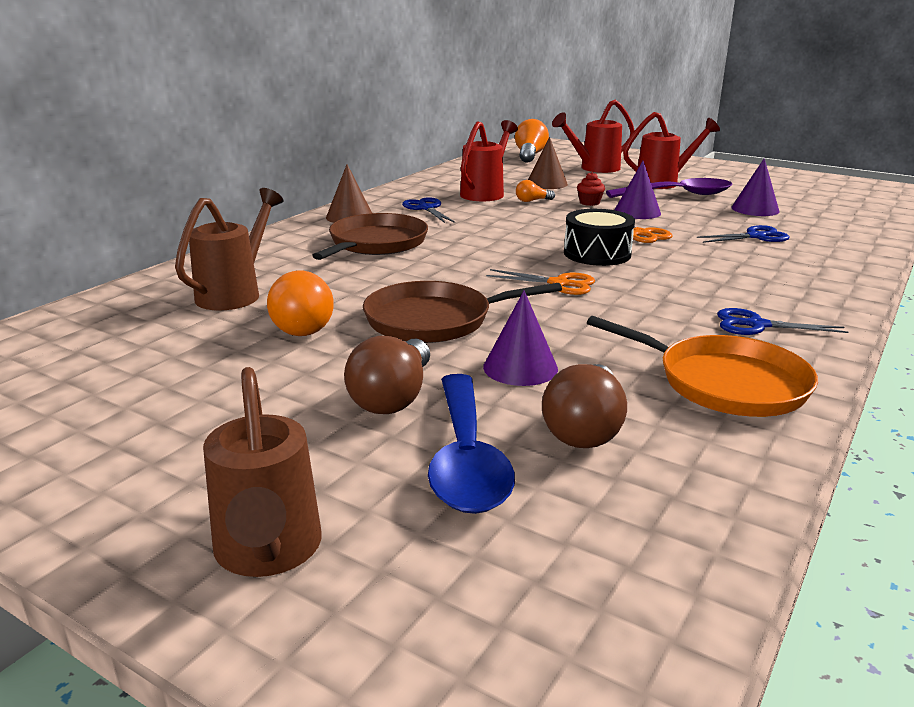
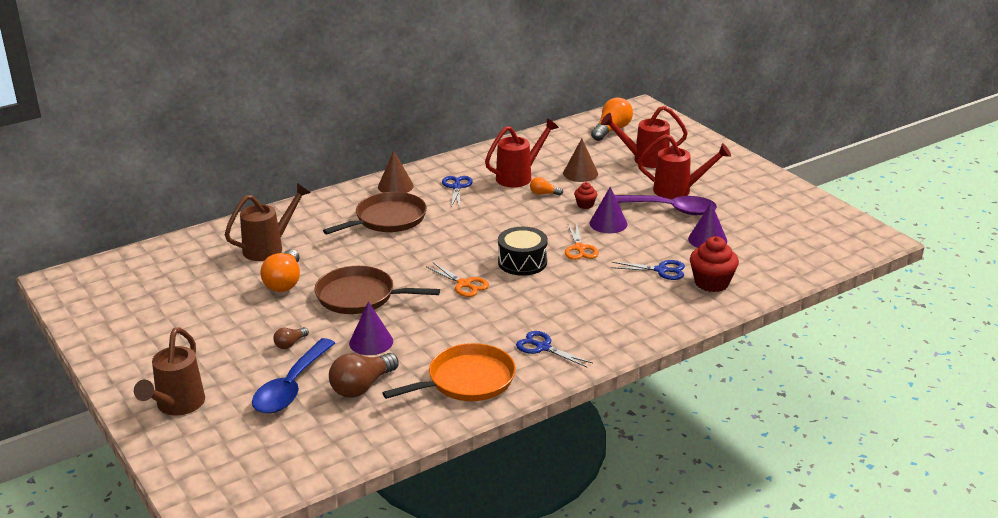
camera: 25 degrees right, 5 degrees up
brown light bulb [344,336,430,414] -> brown light bulb [273,327,309,349], size x0.52
orange pan [587,316,818,417] -> orange pan turned 90 degrees counterclockwise [382,343,516,401]
none -> red cupcake [690,236,739,292]

